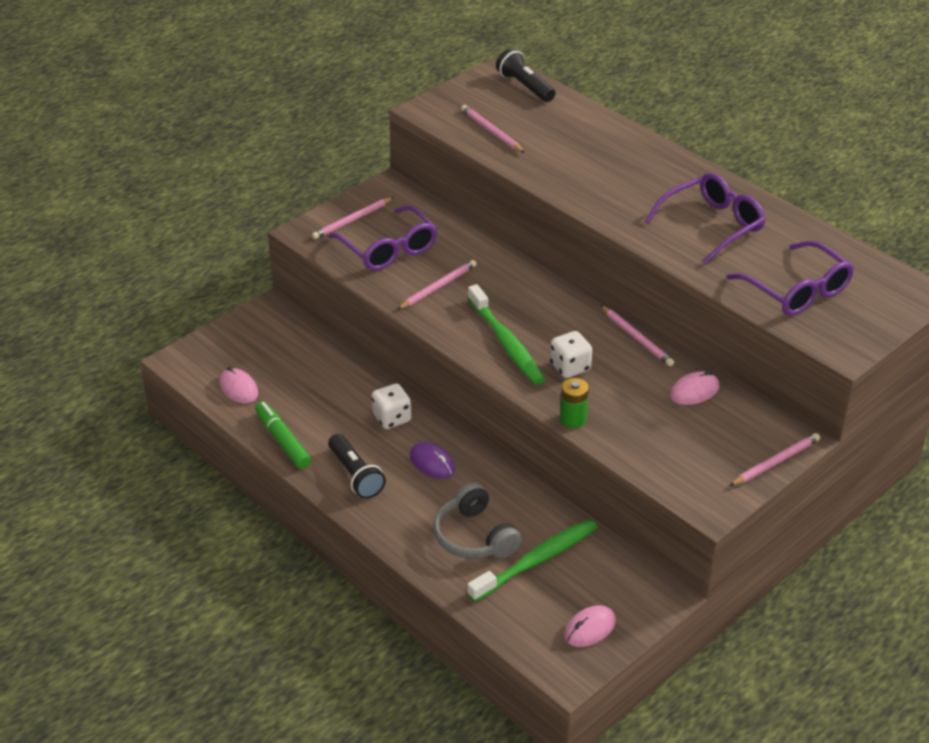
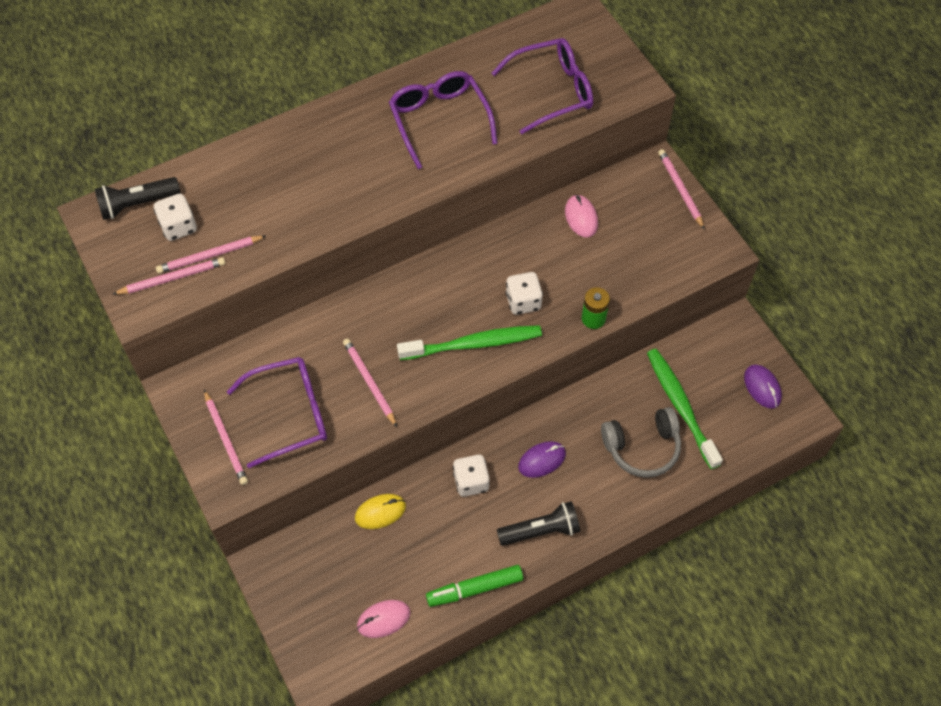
camera: 75 degrees left, 20 degrees up
pink mouse [564,605,616,647] -> purple mouse [744,365,782,409]
pink pencil [601,305,674,366] -> pink pencil moved to [113,257,225,295]
none -> white dice [153,194,197,241]
none -> yellow mouse [355,494,406,529]

